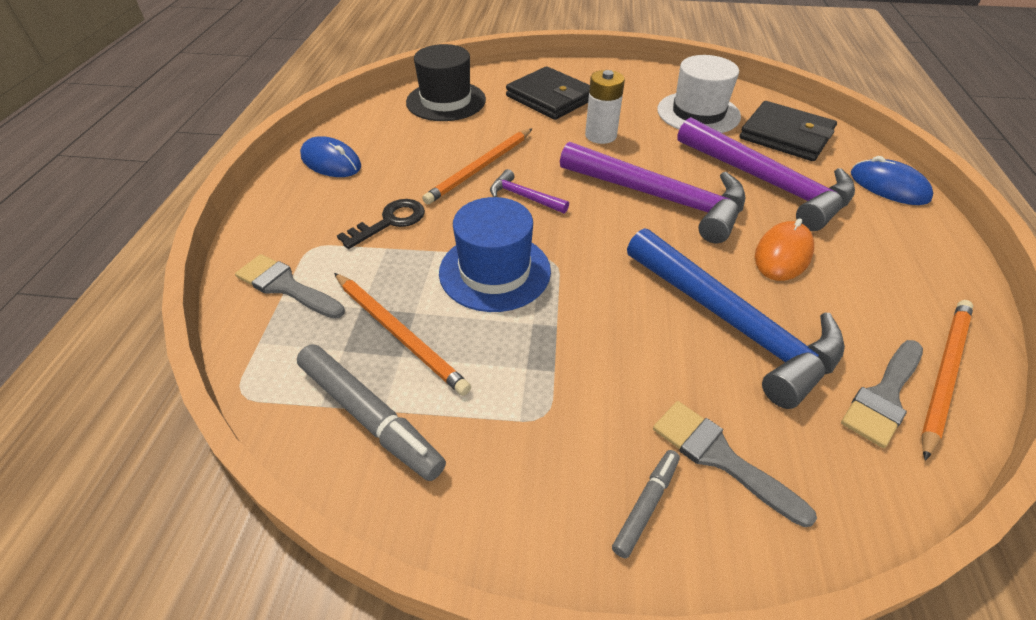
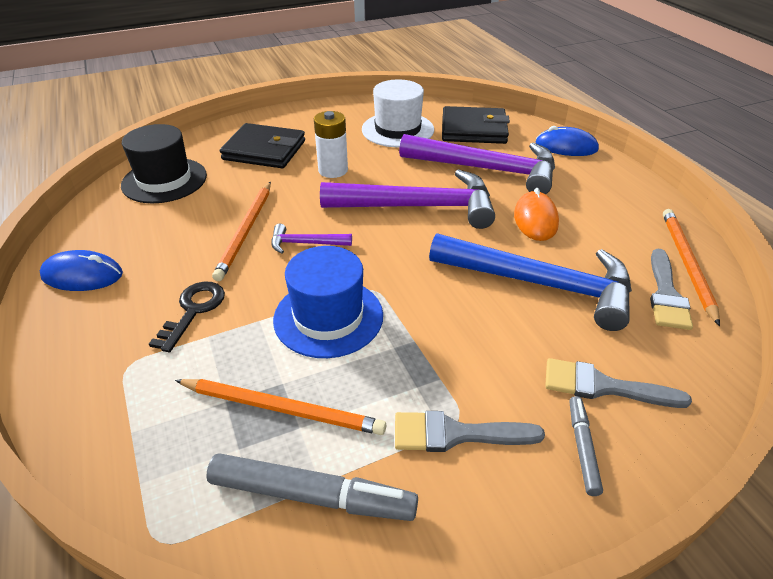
camera: 30 degrees left, 5 degrees down
grey brush [235,254,345,319] -> grey brush moved to [395,411,545,452]

